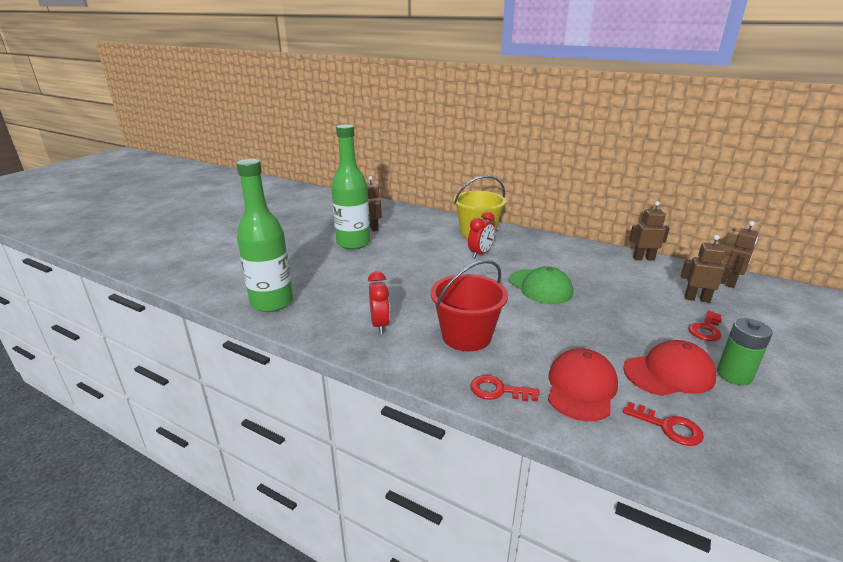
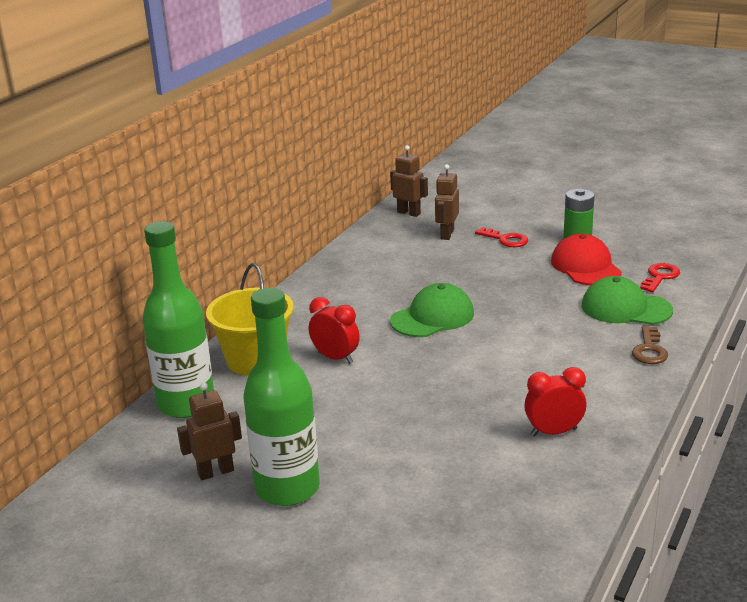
camera: 90 degrees left, 0 degrees up
green bottle [236,159,293,312] -> green bottle moved to [142,221,214,418]
red bucket [430,260,508,351] -> none
red key [470,375,540,401] -> brown key [632,326,668,364]
red cap [548,348,618,421] -> green cap [582,276,673,325]
brown robot [629,201,670,261] -> none

